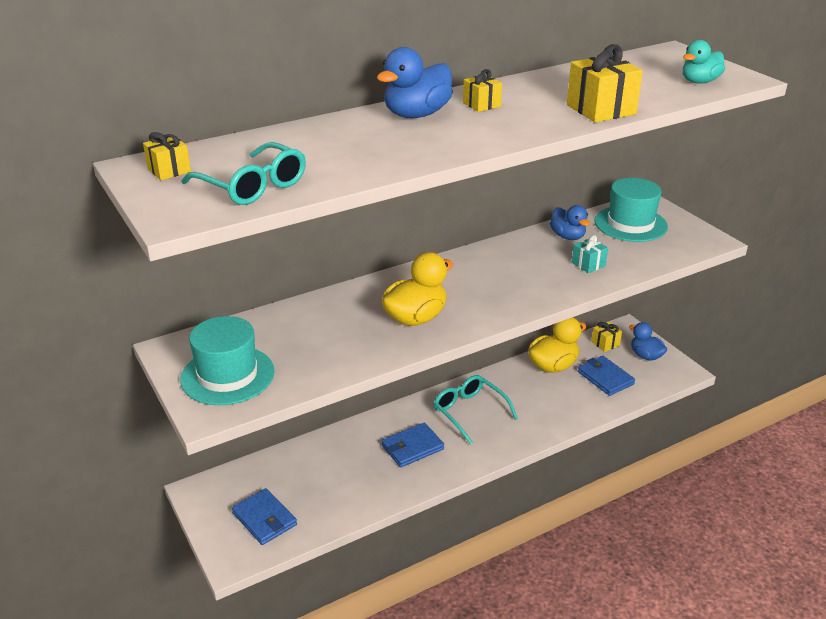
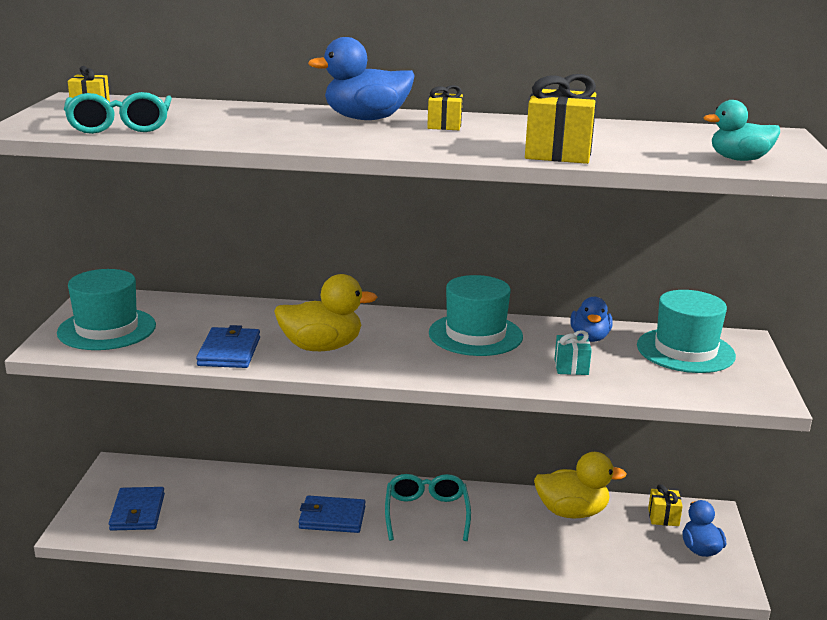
camera: 35 degrees right, 10 degrees down
blue wallet [578,356,635,396] -> blue wallet moved to [196,325,260,368]
none -> turquoise hat [429,275,523,356]

